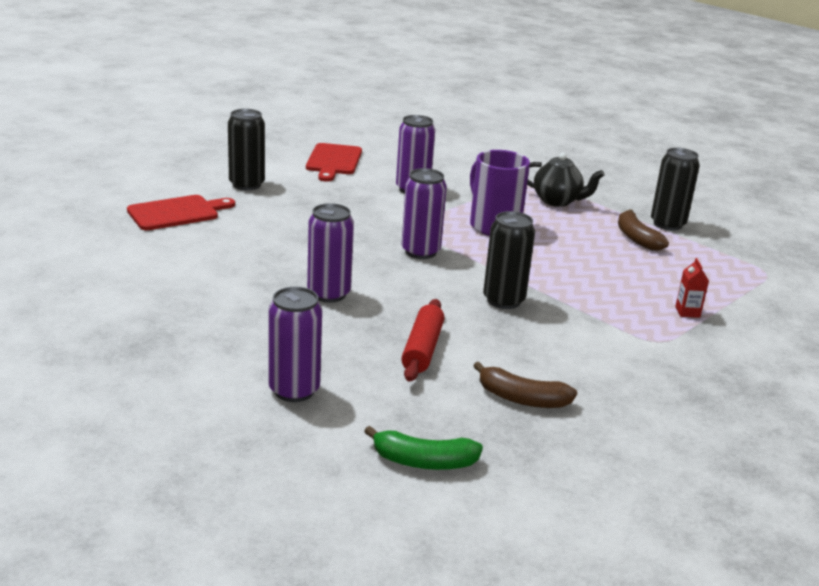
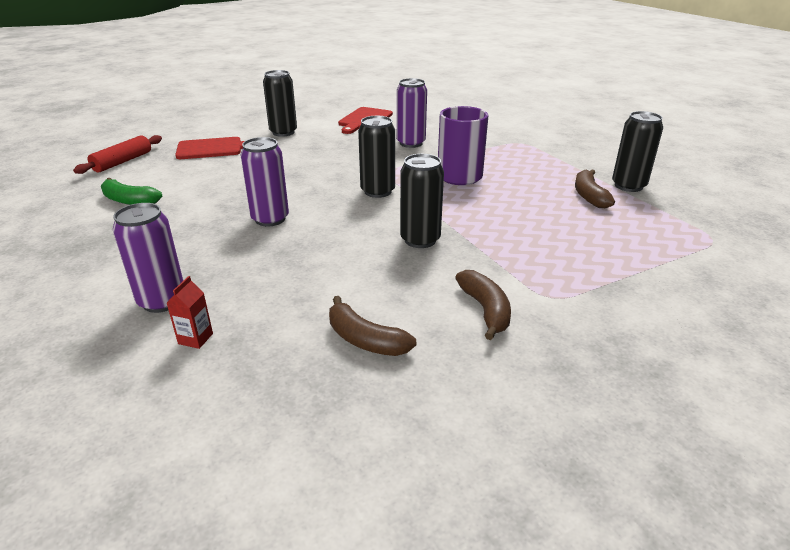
camera: 20 degrees right, 5 degrees up
green banana [364,426,483,470] -> green banana moved to [101,178,162,205]
red rolling pin [401,299,444,382] -> red rolling pin moved to [73,135,162,174]
purple can [402,168,447,259] -> black can [358,116,395,198]
black teapot [527,152,605,207] -> none
red carton [675,258,709,318] -> red carton moved to [167,276,213,349]
none -> brown banana [455,270,511,340]

